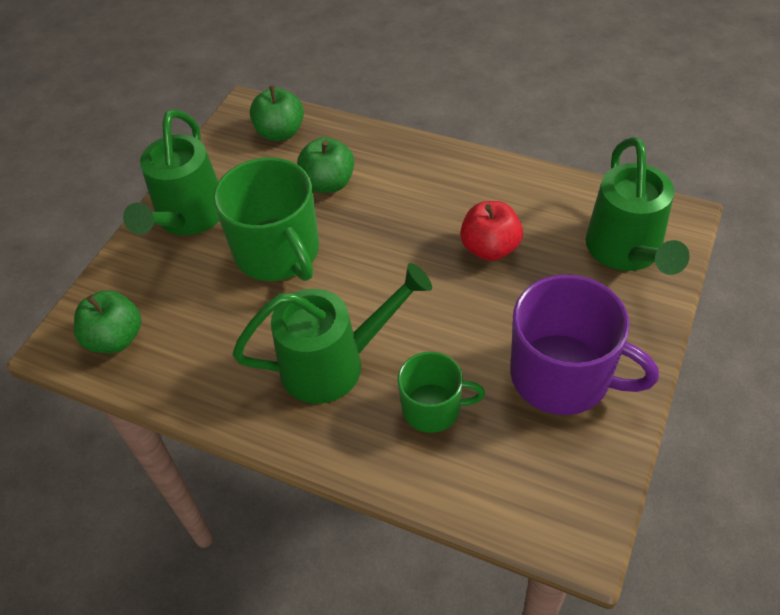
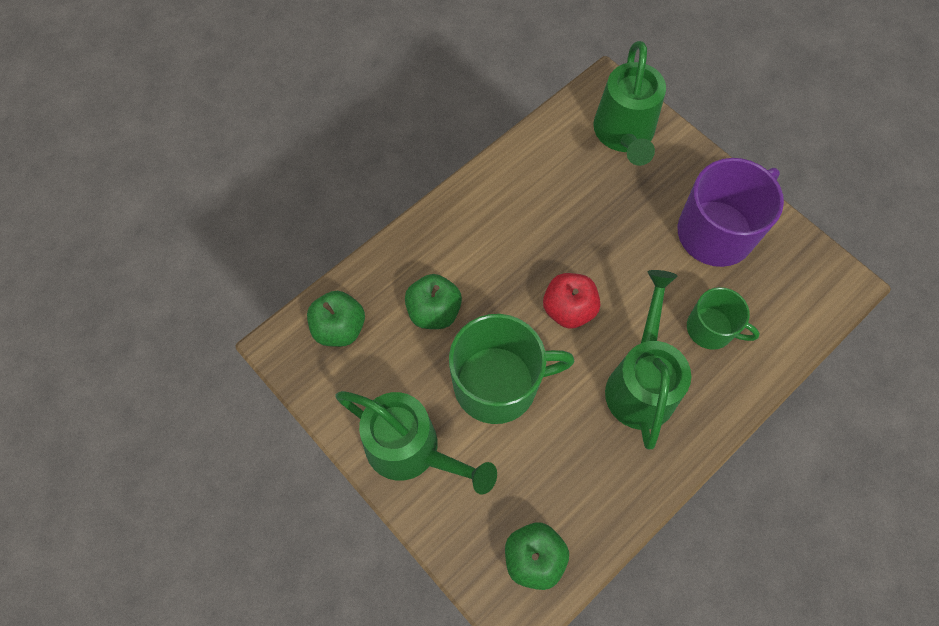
camera: 70 degrees left, 15 degrees up
green mug [398,352,485,433] -> green mug turned 90 degrees clockwise [687,287,760,350]
red apple [460,201,523,261] -> red apple moved to [543,273,600,329]
green watering can [585,137,690,275] -> green watering can turned 75 degrees clockwise [593,41,666,166]

